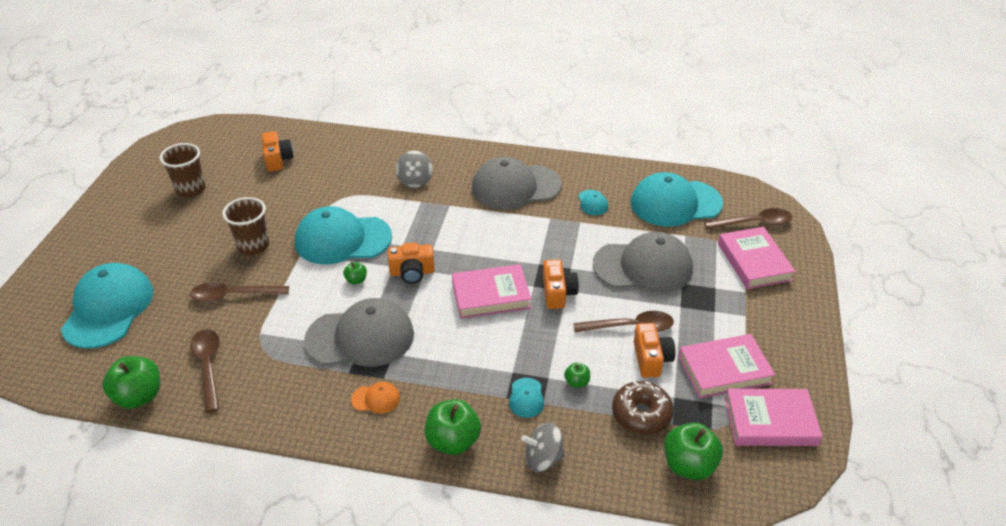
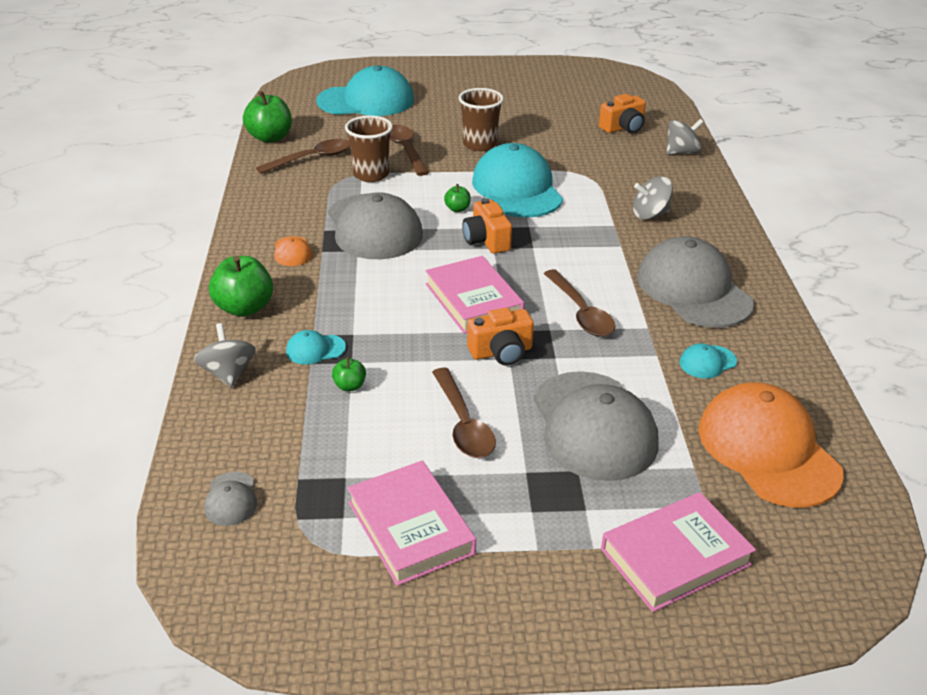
camera: 75 degrees right, 5 degrees down
brown cup [160,143,206,197] -> brown cup moved to [345,115,393,182]
brown donut [612,381,674,434] -> none
turquoise cap [631,172,723,227] -> orange cap [698,382,844,508]
orange camera [634,323,676,378] -> none
green apple [664,423,723,480] -> grey cap [204,472,257,526]
brown spoon [704,208,793,230] -> brown spoon moved to [543,269,615,337]
pink book [725,389,823,446] -> none
none -> grey spinning top [666,119,704,155]

